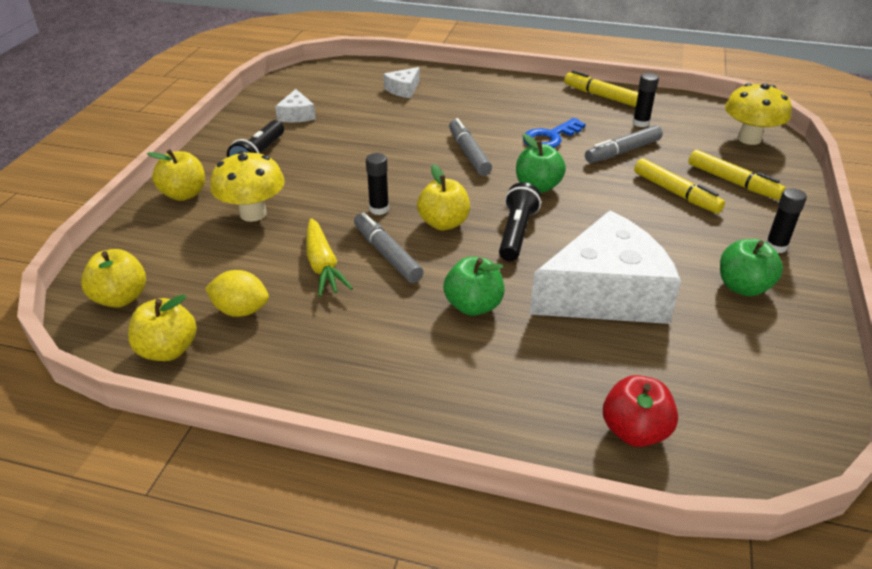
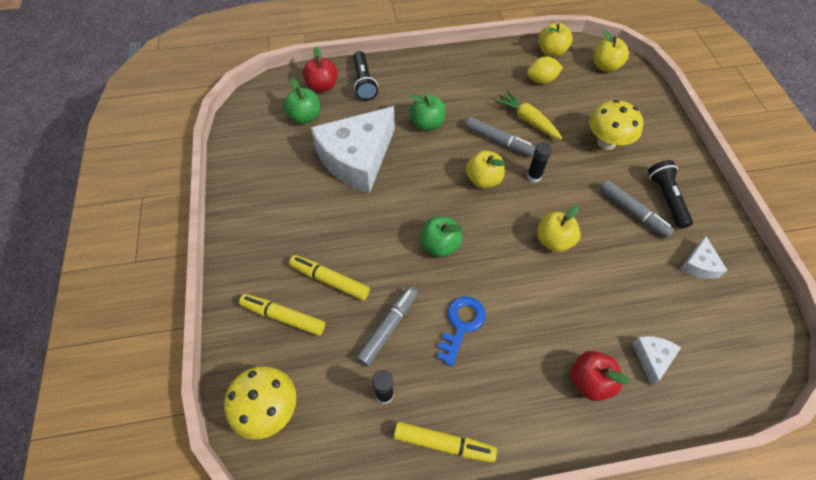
camera: 155 degrees right, 20 degrees up
yellow apple [147,149,205,201] -> yellow apple moved to [537,205,581,252]
white cheese [275,89,316,123] -> white cheese turned 135 degrees counterclockwise [680,236,728,279]
grey marker [449,118,492,176] -> grey marker moved to [600,180,674,238]
black flashlight [499,182,541,261] -> black flashlight moved to [353,51,378,100]
green apple [720,239,783,296] -> green apple moved to [284,78,320,124]
black glue stick [766,188,807,253] -> none
none -> red apple [571,351,630,401]

